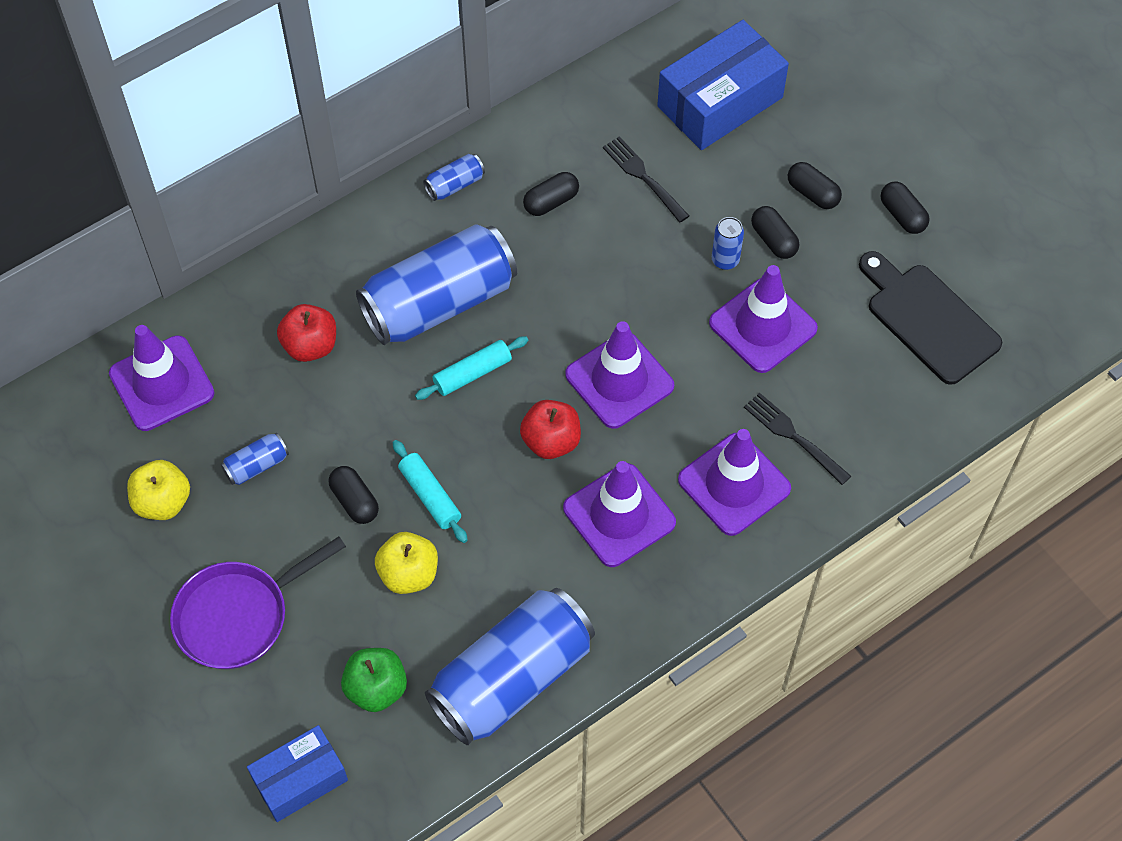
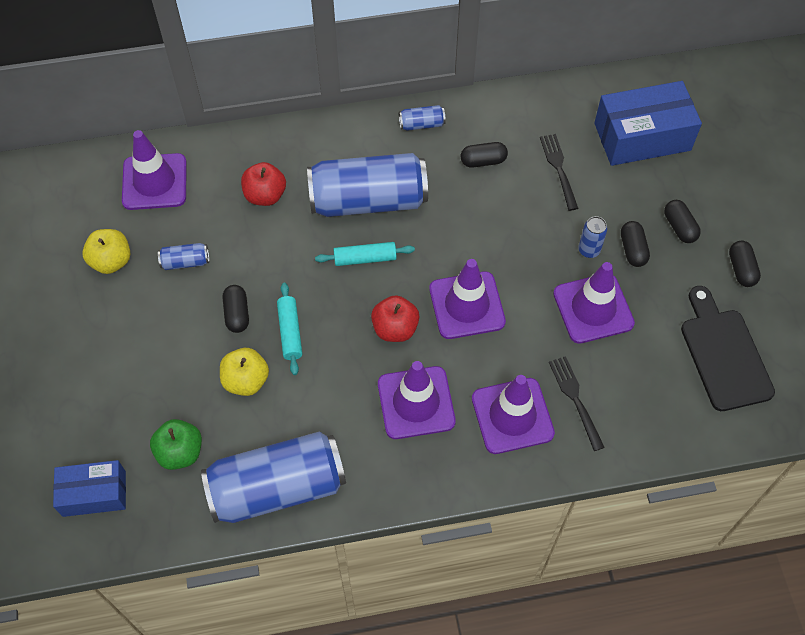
camera: 25 degrees right, 0 degrees up
purple pan [170,536,346,669] -> none

